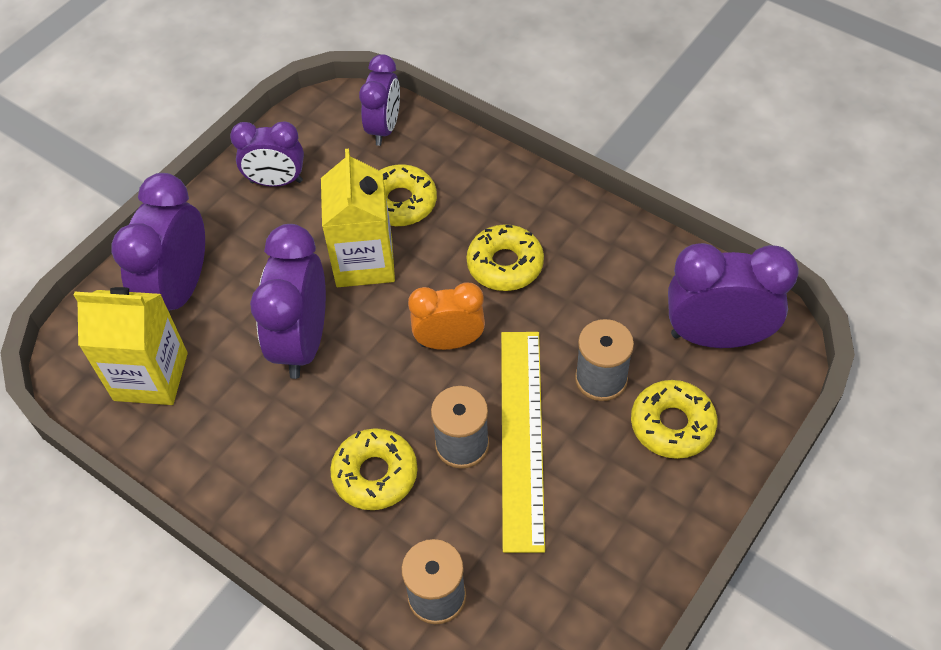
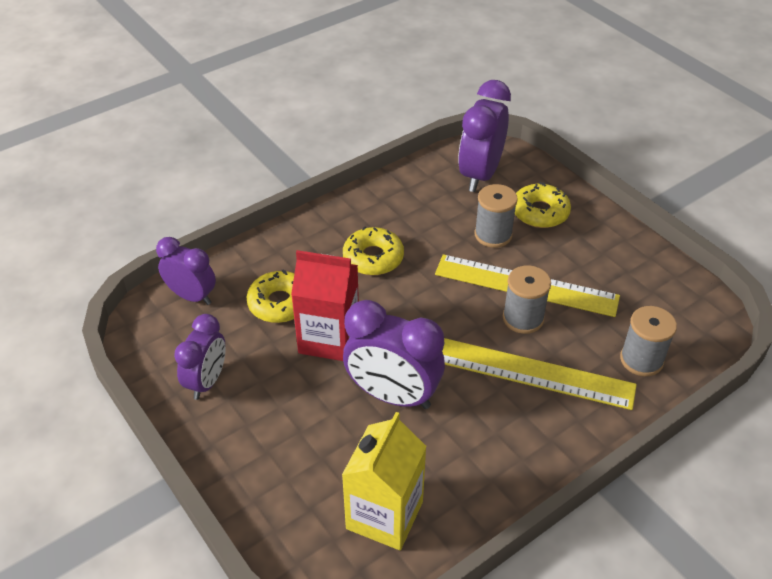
camera: 75 degrees left, 10 degrees down
purple clock [111,173,205,313] -> none
yellow carton [321,149,395,287] -> red carton [291,250,359,361]
yellow donut [330,428,418,510] -> yellow ruler [442,338,637,410]
orange clock [408,283,485,350] -> none

